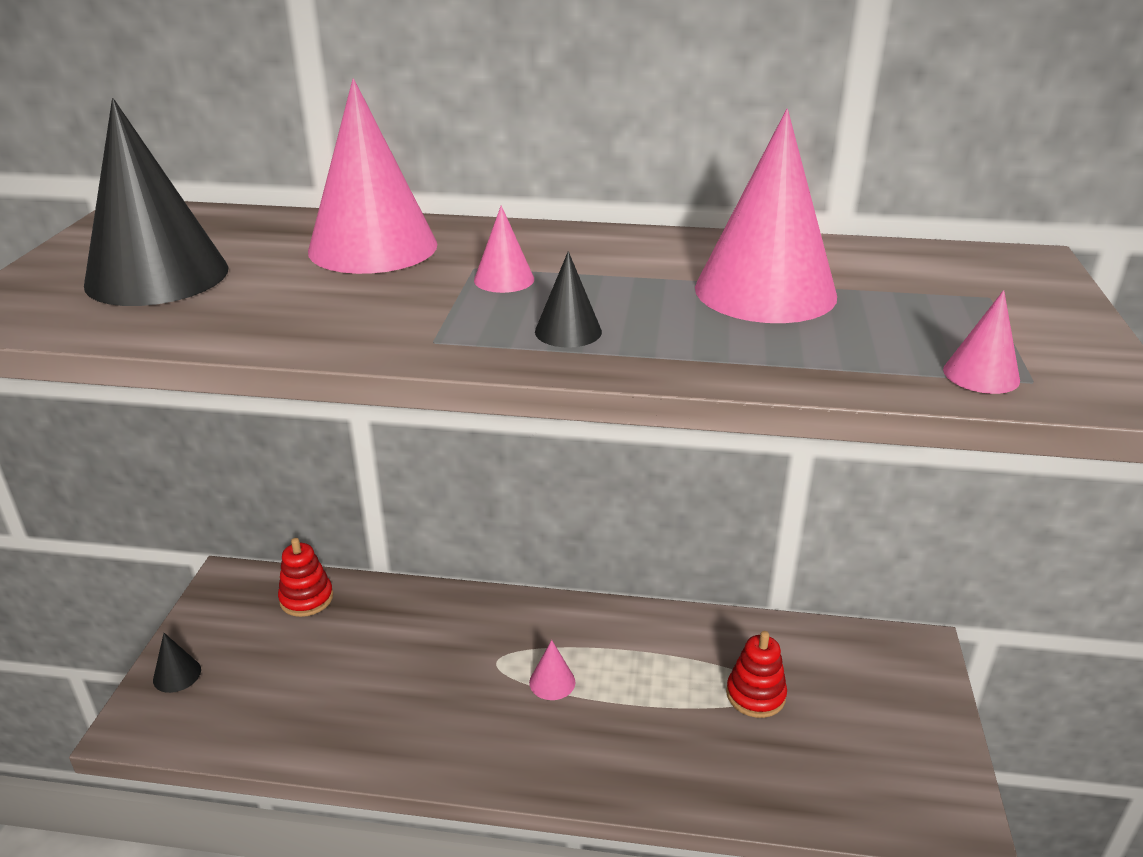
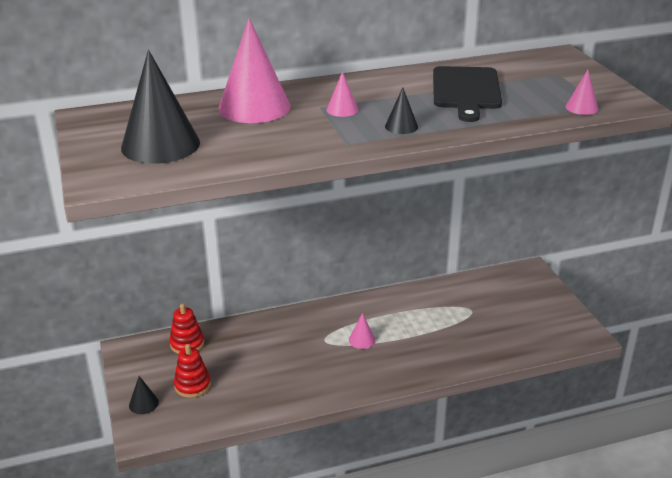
camera: 25 degrees left, 0 degrees up
pink cone [695,109,837,323] -> black cutting board [433,66,502,122]
red stacking toy [726,631,787,718] -> red stacking toy moved to [174,344,211,398]

